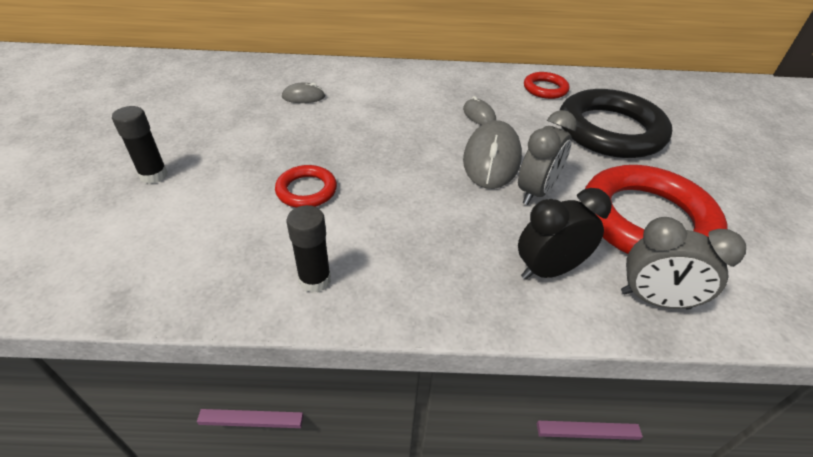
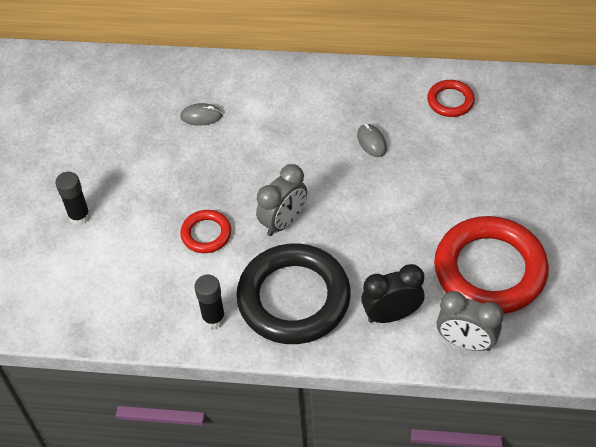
camera: 10 degrees right, 10 degrees up
grey mouse [463,120,522,189] -> none
grey clock [518,110,577,205] -> grey clock moved to [256,164,307,236]
black ring [560,89,672,158] -> black ring moved to [236,244,351,344]

